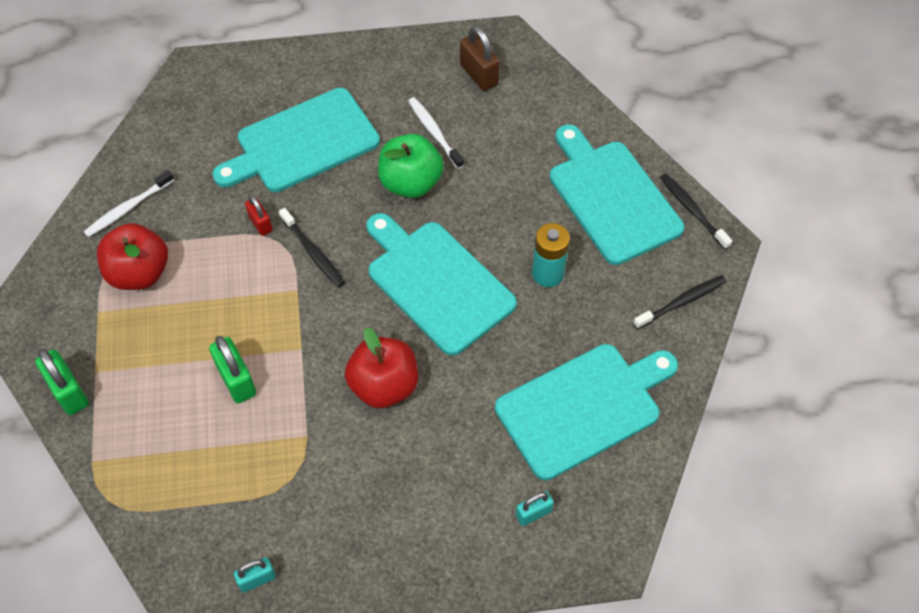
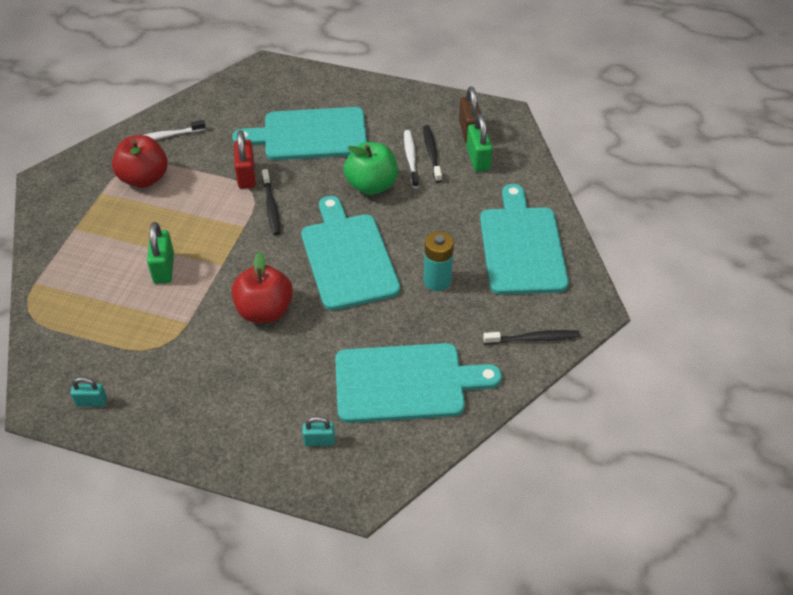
camera: 25 degrees right, 10 degrees down
green padlock [35,349,89,415] -> green padlock moved to [466,114,493,172]
red padlock [245,195,273,236] -> red padlock [234,130,256,189], size x1.60
black toothbrush [660,174,732,250] -> black toothbrush moved to [423,125,442,182]

